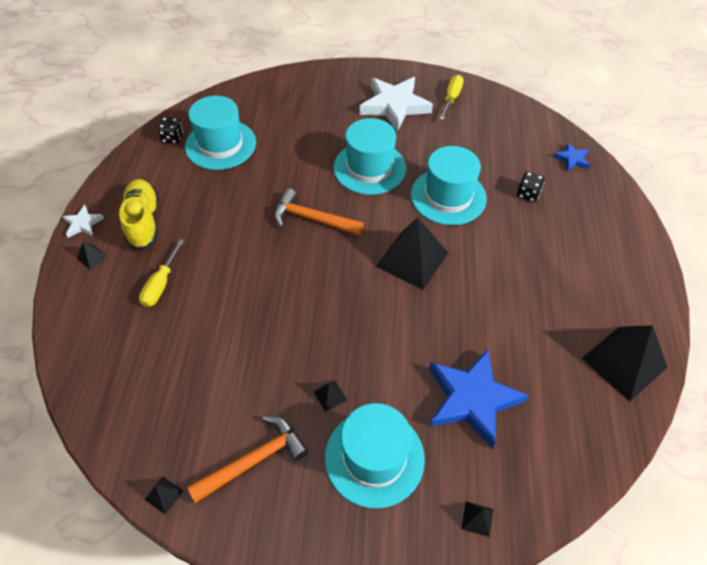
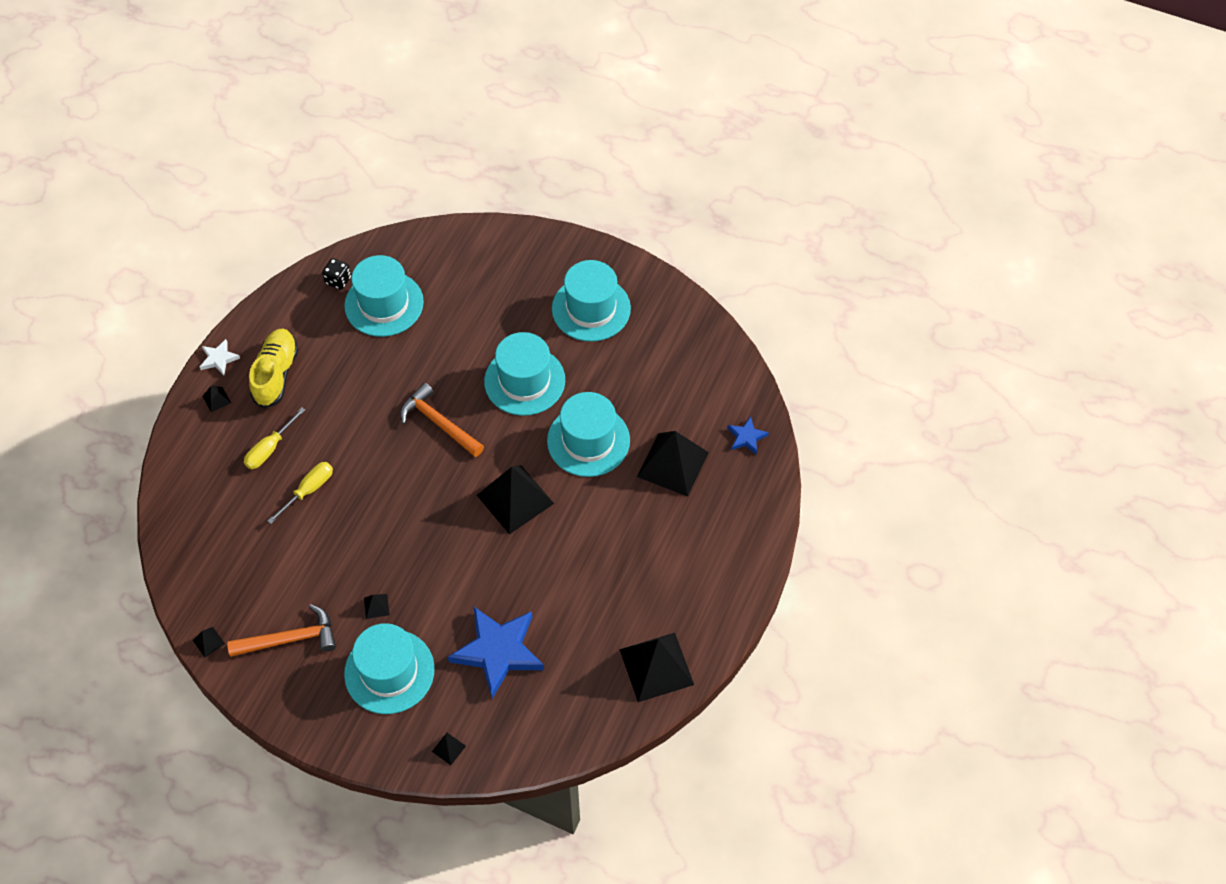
camera: 20 degrees right, 5 degrees up
white star [359,77,433,132] -> turquoise hat [552,260,631,342]
yellow screwdriver [439,75,464,120] -> yellow screwdriver moved to [268,462,333,524]
black dice [517,172,545,202] -> black pyramid [637,431,709,497]

